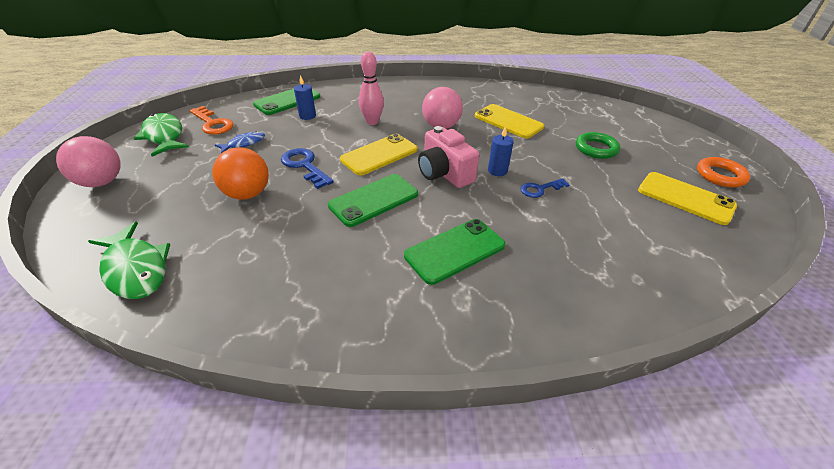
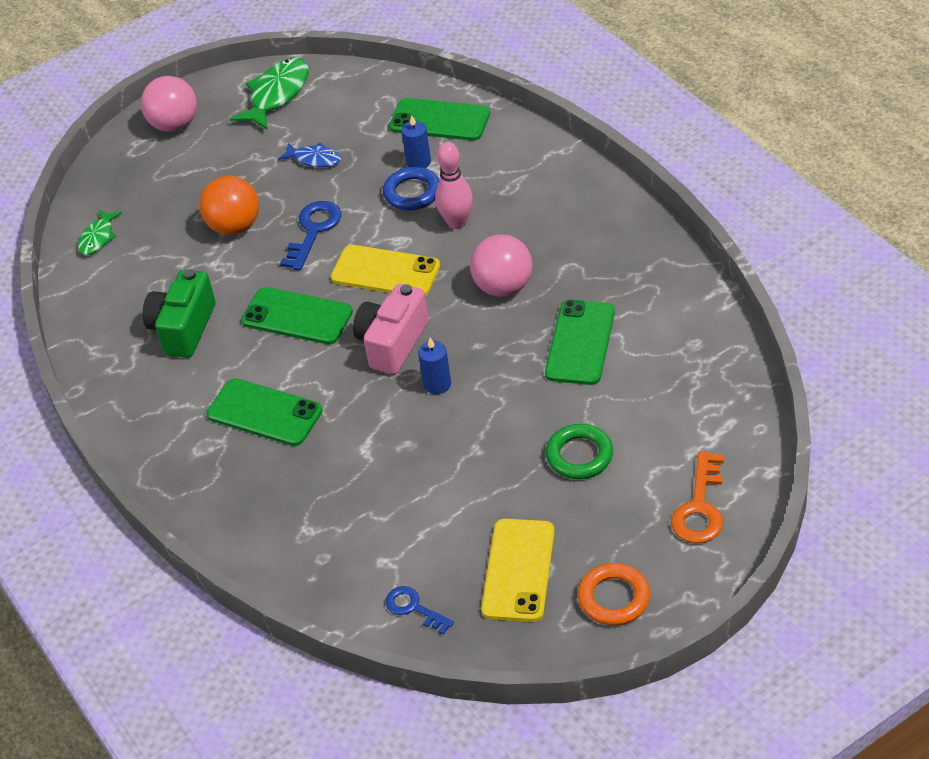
camera: 65 degrees right, 5 degrees up
green fish [88,222,170,299] -> green fish [78,209,122,255], size x0.58
orange key [189,106,234,135] -> orange key moved to [671,451,724,543]
yellow phone [475,104,544,139] -> green phone [545,300,615,385]
blue key [520,178,570,198] -> blue key moved to [385,586,454,635]
none -> green camera [143,269,215,358]
none -> blue ring [383,167,439,210]

